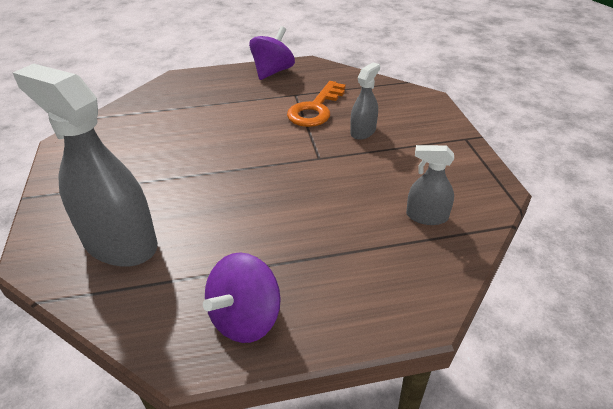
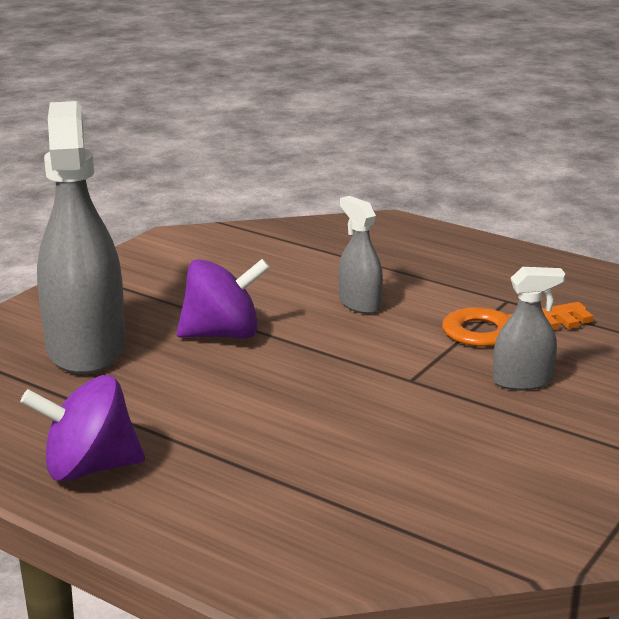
camera: 45 degrees right, 15 degrees down
purple spinning top [249,26,295,80] -> purple spinning top moved to [177,259,270,338]
grey spray bottle [406,145,454,225] -> grey spray bottle moved to [339,196,383,314]

